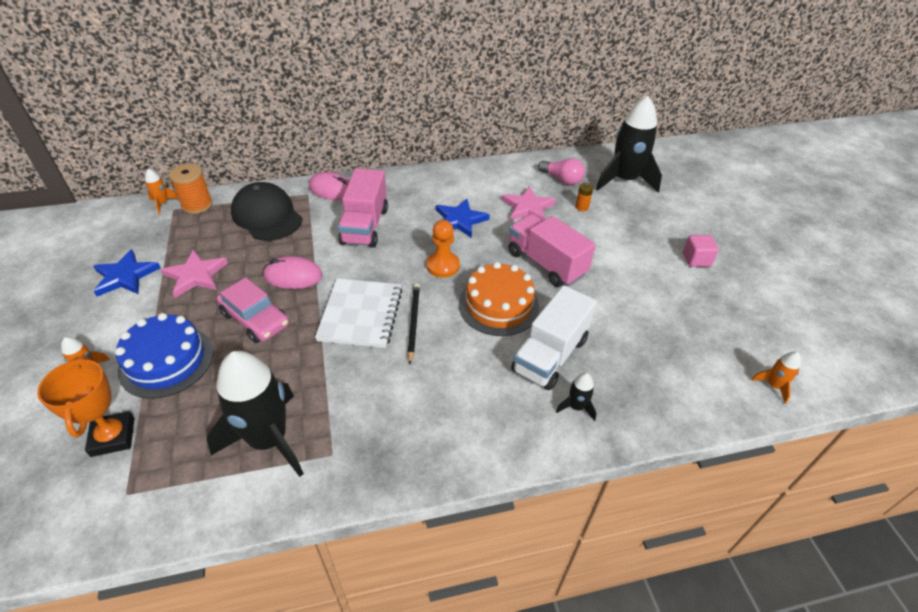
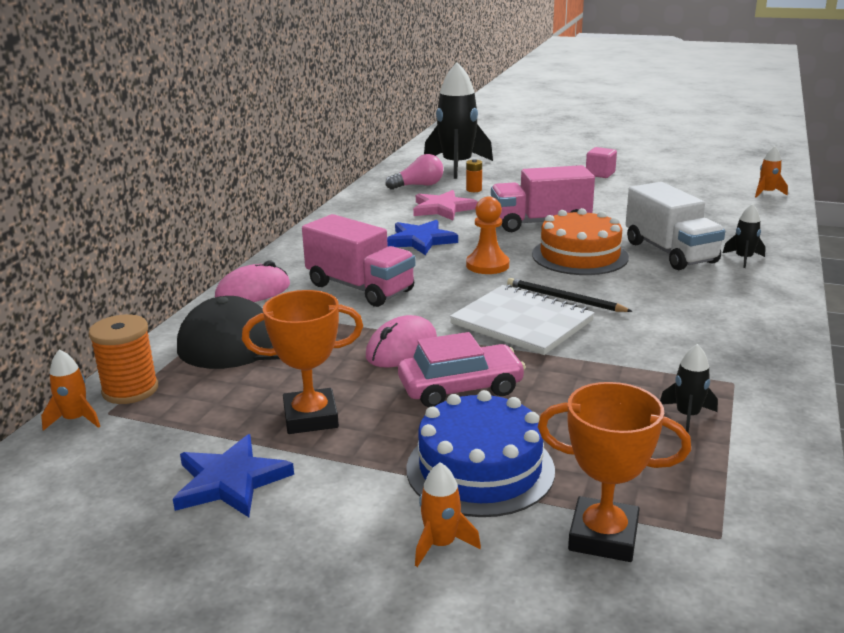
camera: 55 degrees left, 20 degrees down
pink star [161,250,228,298] -> orange trophy [242,290,363,434]
black rocket [207,351,304,477] -> black rocket [660,344,718,433], size x0.43

